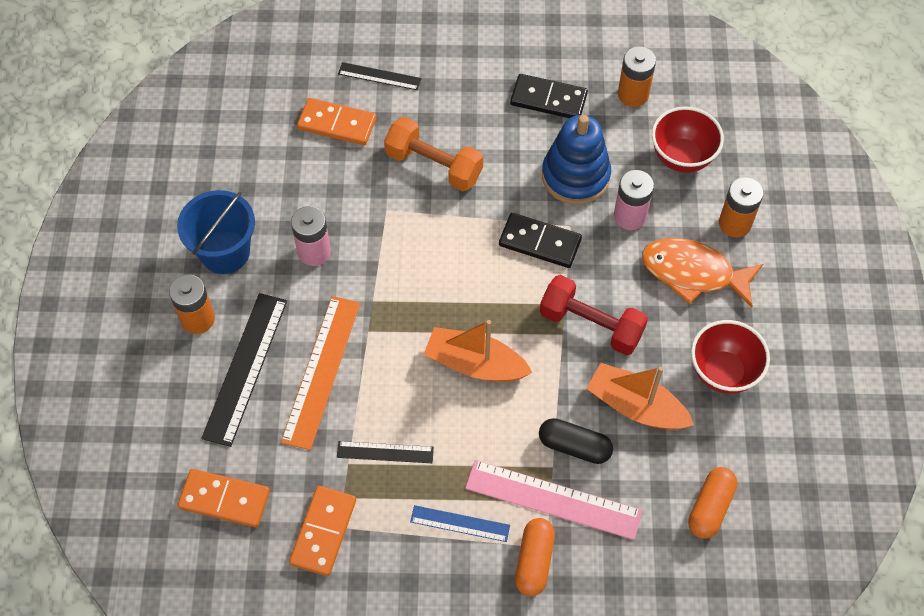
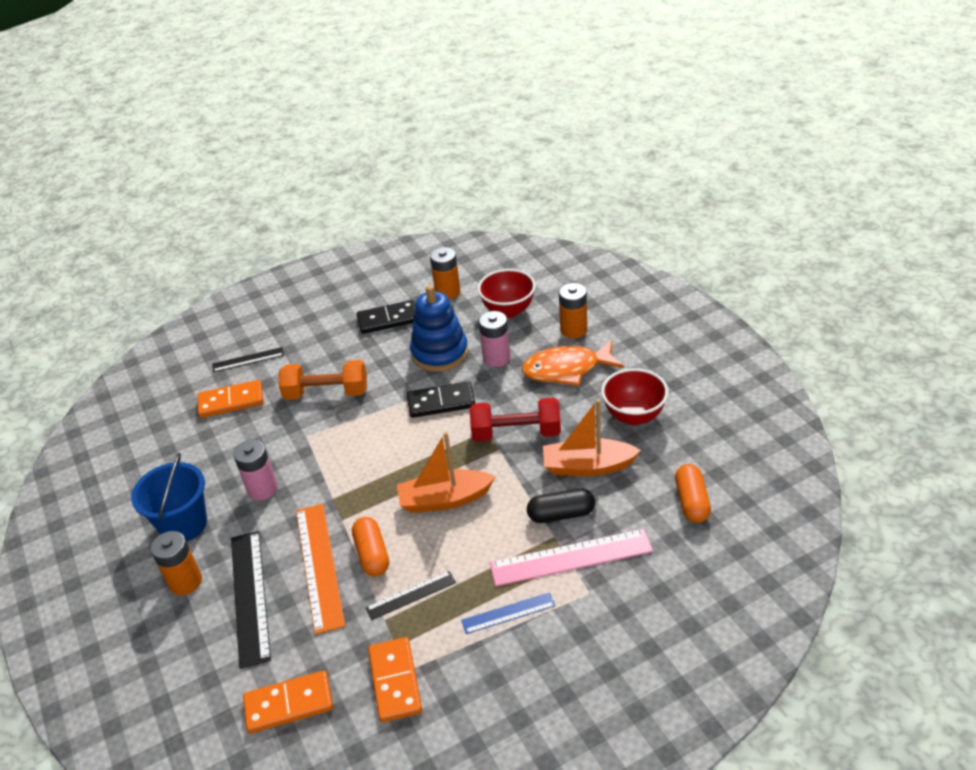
camera: 25 degrees left, 20 degrees down
orange capsule [515,518,555,596] -> orange capsule moved to [352,517,389,576]

